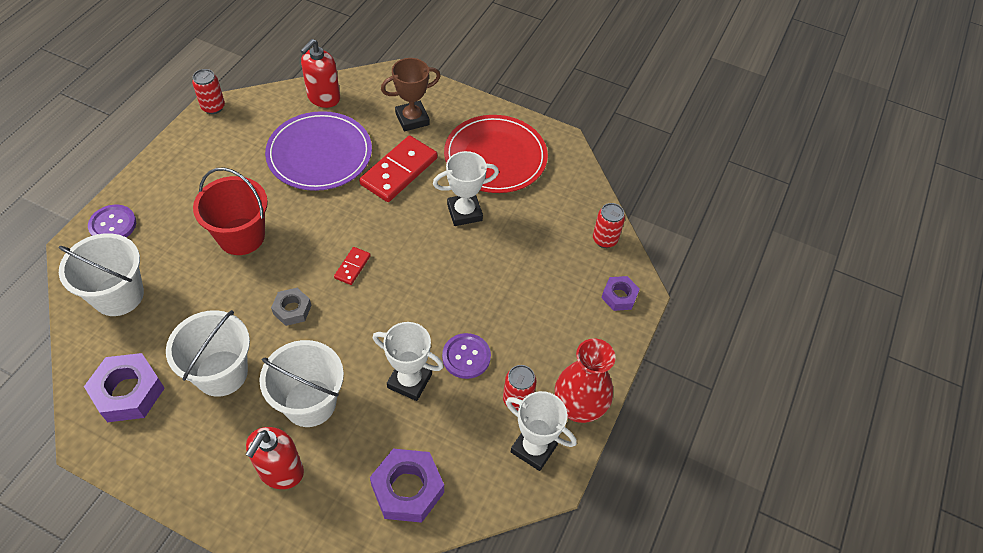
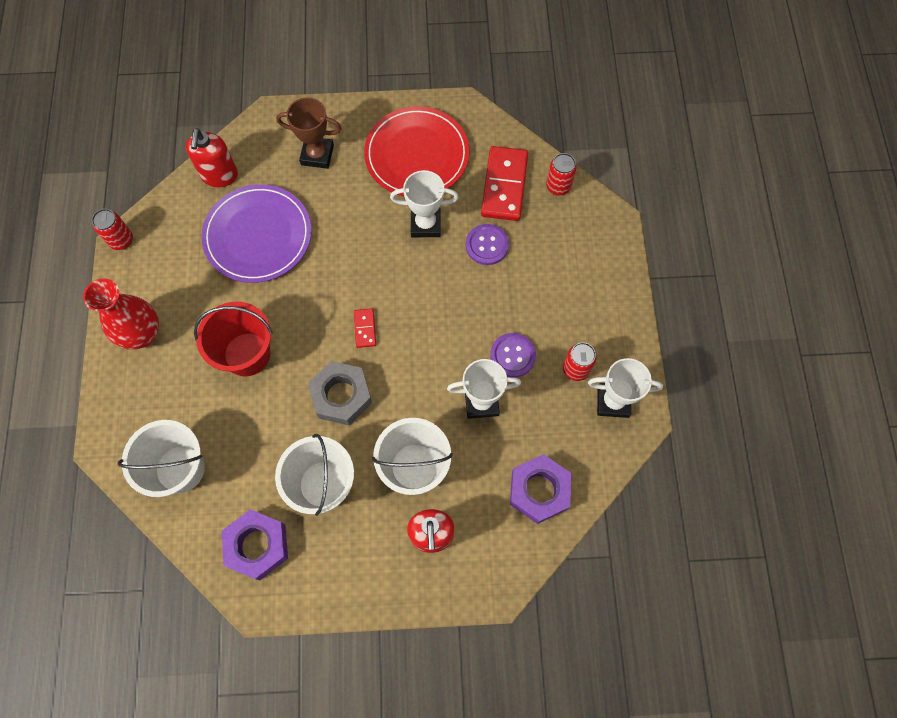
camera: 25 degrees left, 15 degrees up
purple button [88,205,136,238] -> purple button moved to [466,224,509,265]
grey nut [271,288,312,326] -> grey nut [308,361,372,426], size x1.69
red domino [359,136,438,202] -> red domino moved to [481,146,528,221]
brown trophy [381,58,441,131] -> brown trophy turned 60 degrees clockwise [276,97,342,169]
white trophy [433,151,499,226] -> white trophy turned 45 degrees clockwise [390,170,459,237]
red vase [555,338,615,423] -> red vase moved to [83,278,159,349]
purple nut [601,276,640,311] -> none

